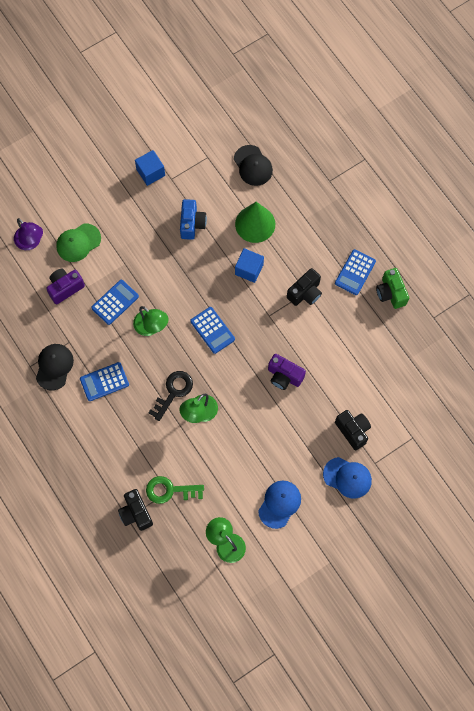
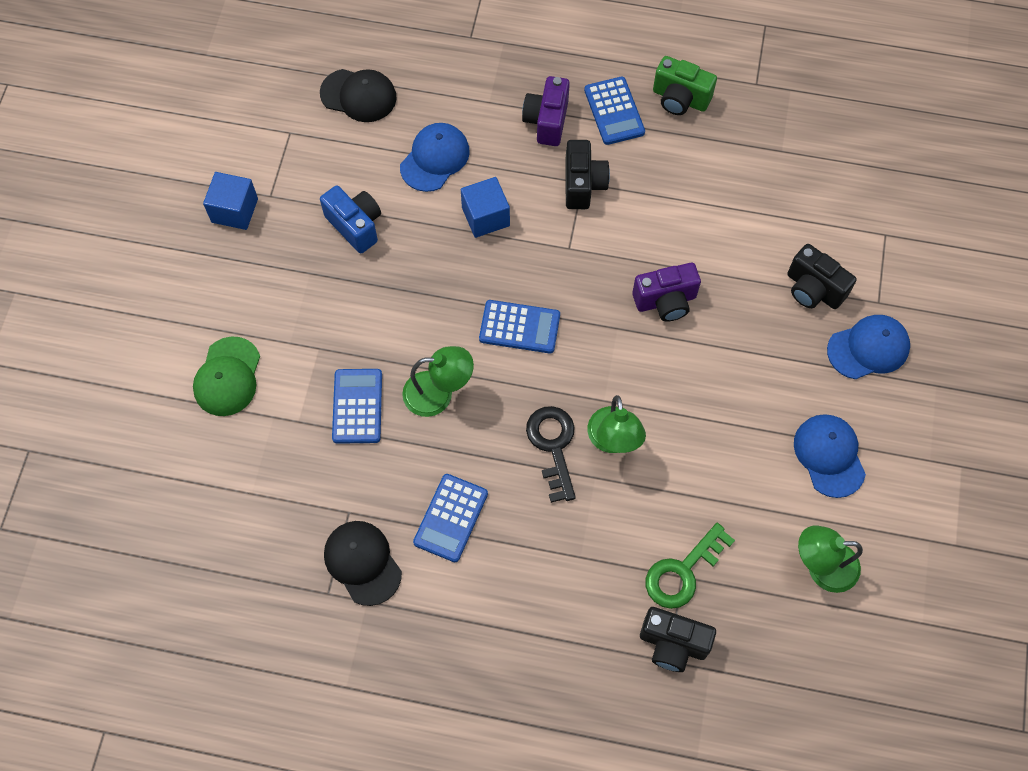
camera: 45 degrees left, 5 degrees down
purple lamp [14,218,43,250] -> none
purple camera [46,269,85,304] -> purple camera moved to [522,76,570,146]
green cone [235,202,275,243] -> blue cap [400,123,470,192]
black camera [335,410,371,450] -> black camera turned 150 degrees counterclockwise [787,244,857,309]

